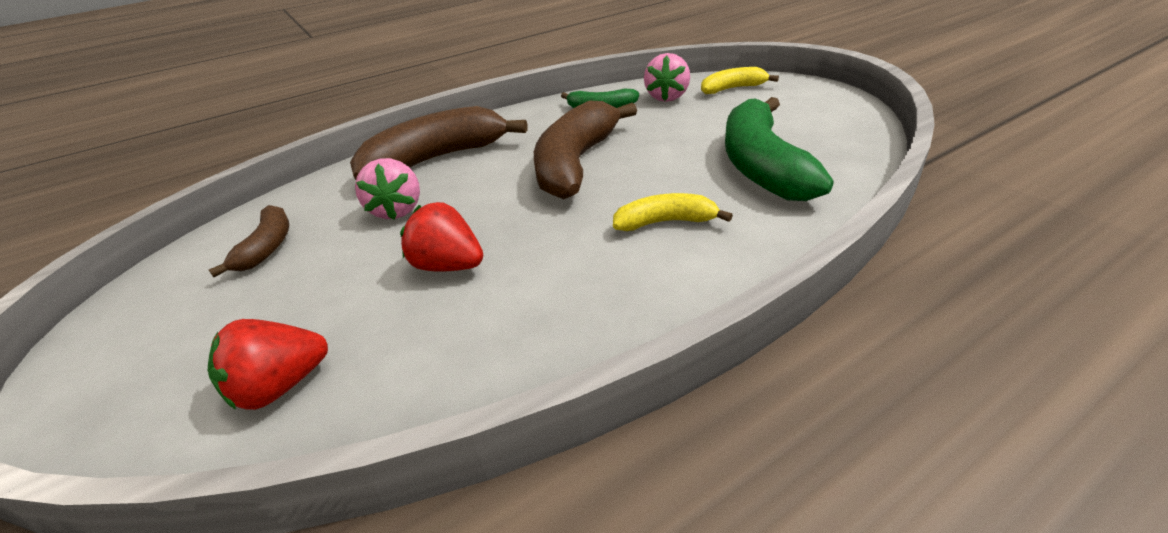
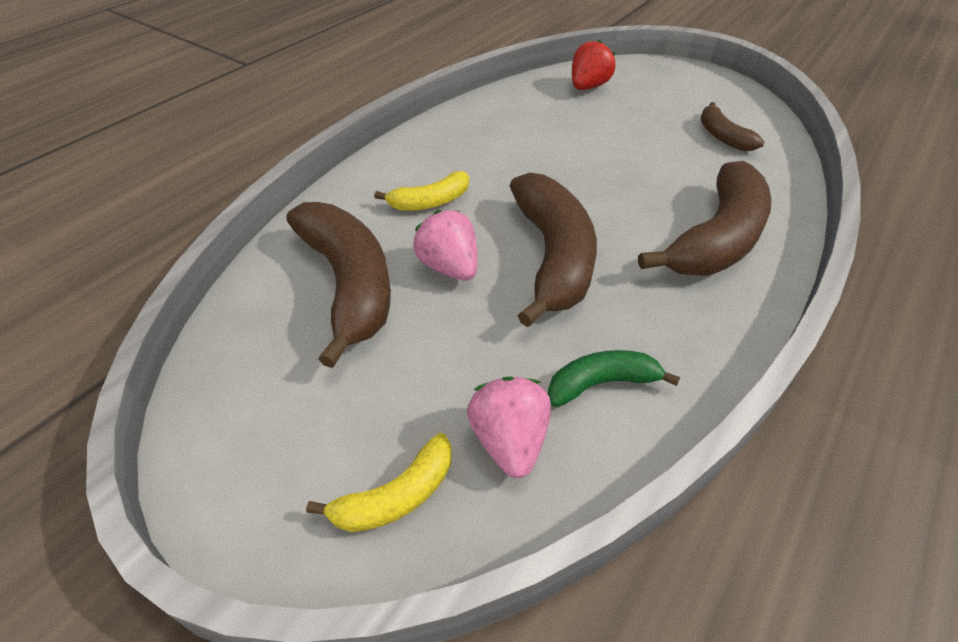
camera: 155 degrees right, 10 degrees up
pink strawberry [355,158,420,220] -> pink strawberry moved to [413,210,477,281]
red strawberry [400,202,483,272] -> none
green banana [725,97,833,201] -> brown banana [286,202,391,368]

